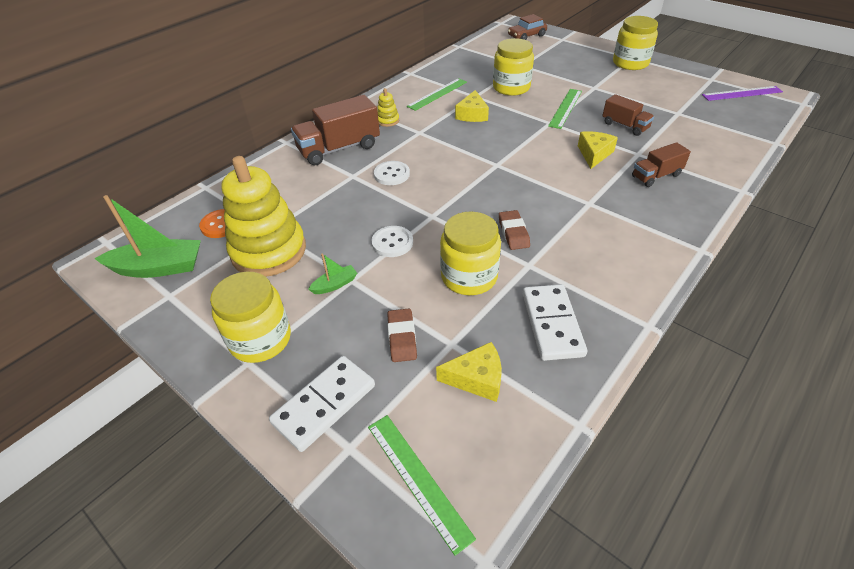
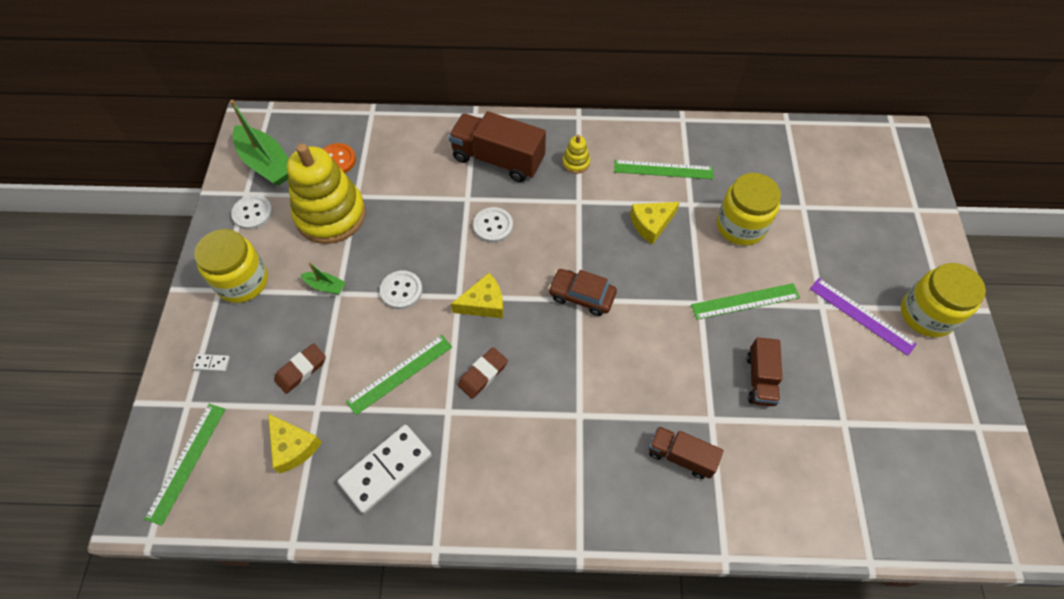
camera: 50 degrees right, 15 degrees up
white domino [269,356,375,452] -> white domino [193,354,230,372], size x0.41
yellow jar [440,211,501,295] -> green ruler [346,335,452,415]
brown car [508,14,547,40] -> brown car moved to [548,269,617,316]
yellow cheese [578,131,618,169] -> yellow cheese moved to [451,273,504,318]
purple ruler [702,86,783,101] -> purple ruler moved to [810,278,917,356]
none -> white button [231,195,273,230]

